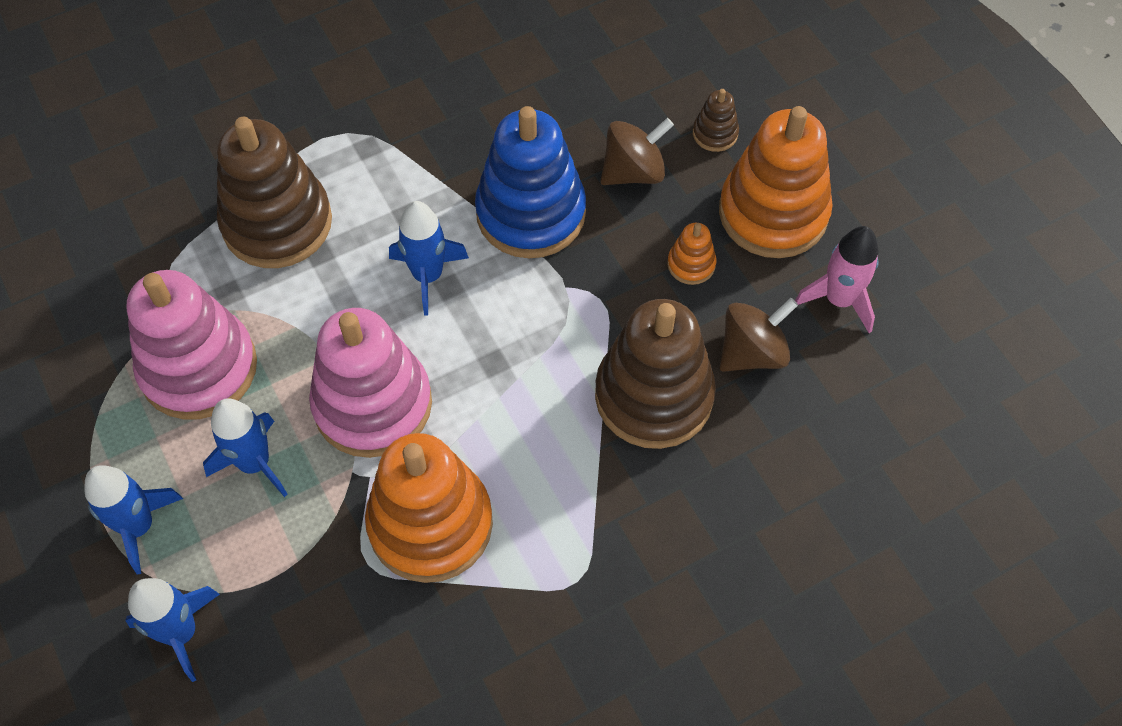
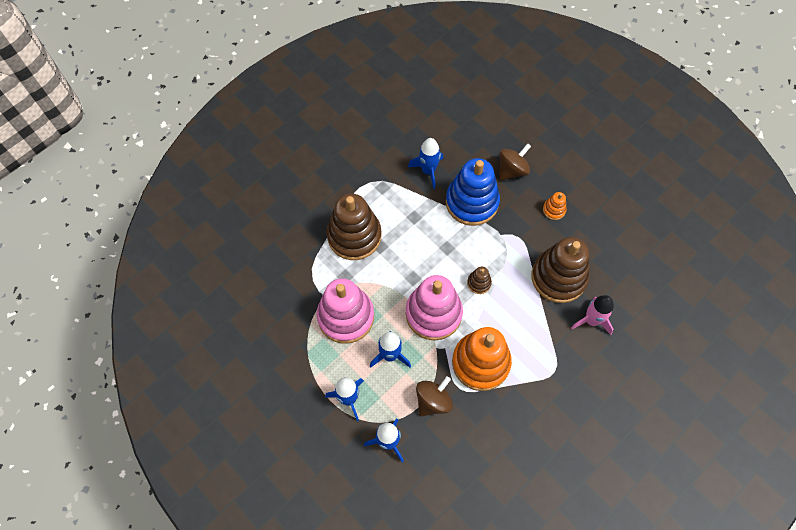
camera: 15 degrees left, 5 degrees up
blue rocket [389,201,469,316] -> blue rocket moved to [408,138,443,189]
brown stacking toy [693,89,739,152] -> brown stacking toy moved to [467,267,492,294]
orange stacking toy [719,106,833,258] -> none
brown spinning top [720,298,798,372] -> brown spinning top moved to [416,376,453,417]
pink rocket [795,226,879,333] -> pink rocket moved to [571,295,614,335]

